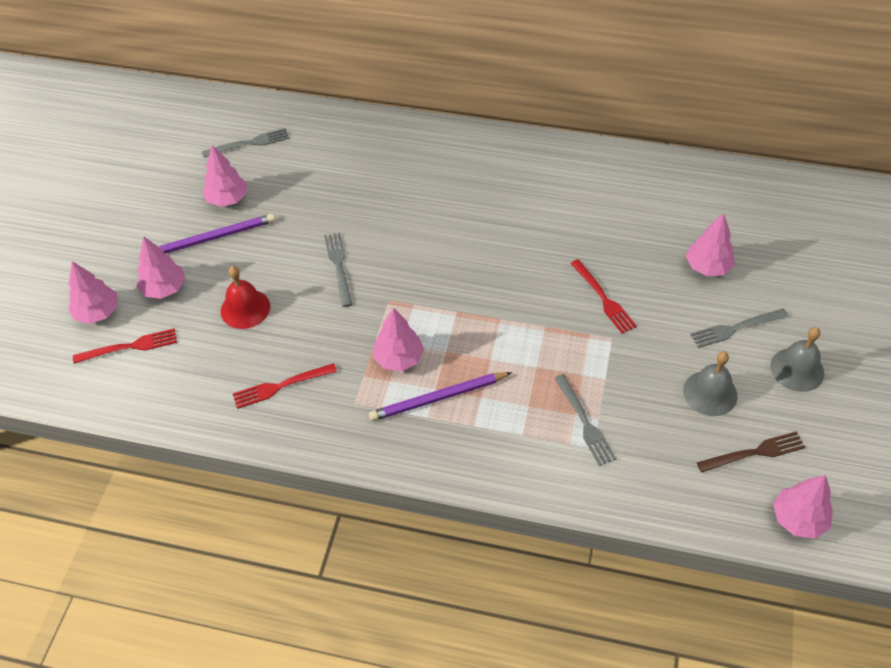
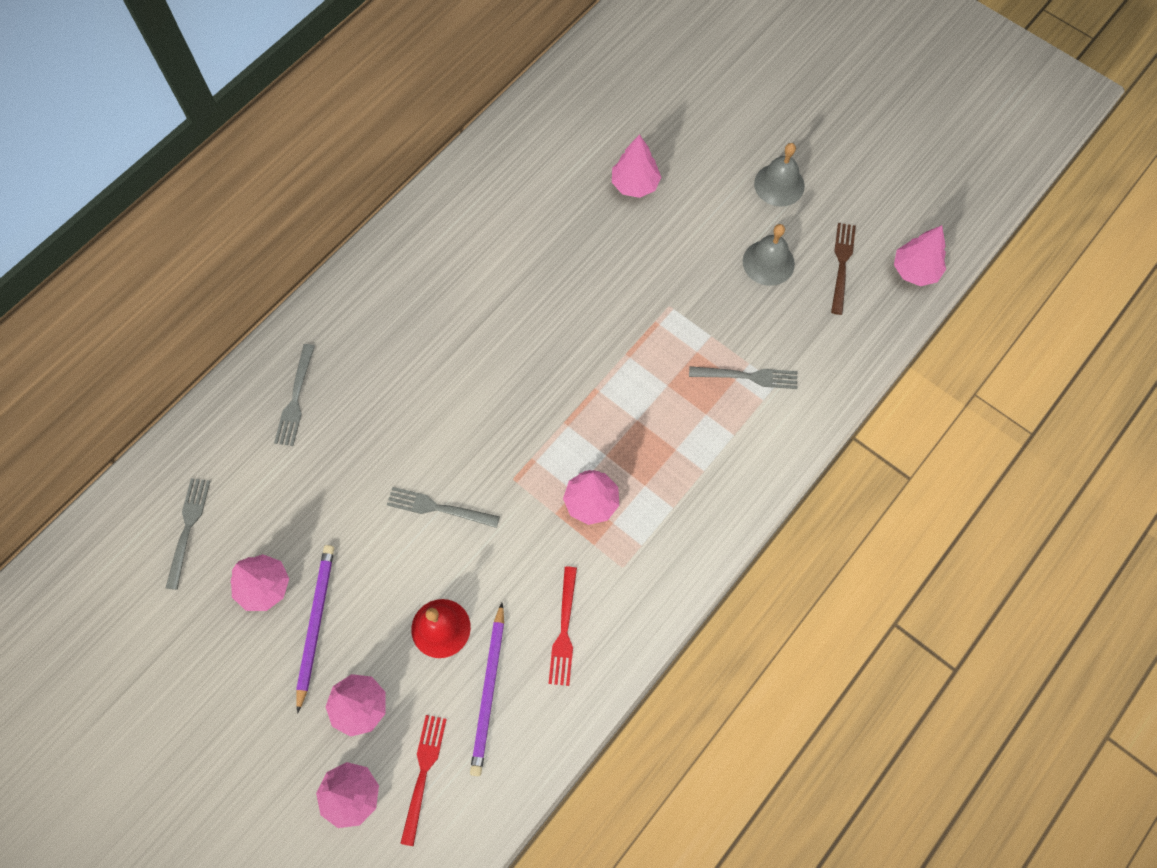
camera: 65 degrees left, 15 degrees up
purple pencil [369,372,512,421] -> purple pencil moved to [470,603,504,776]
red fork [570,259,637,334] -> none
grey fork [690,309,789,348] -> grey fork moved to [274,344,315,446]

